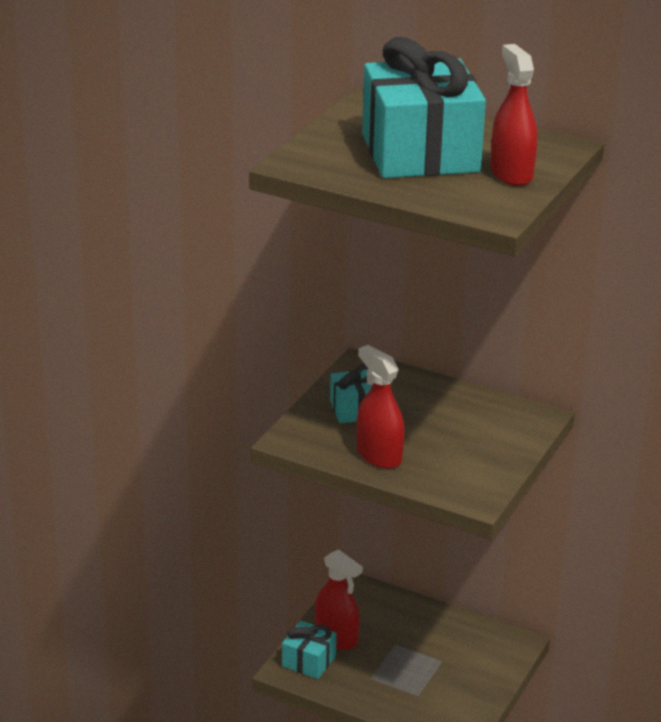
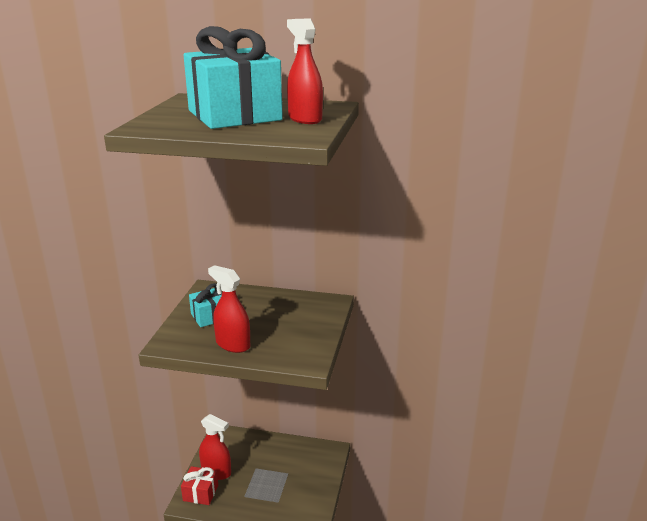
camera: 15 degrees left, 5 degrees down
turquoise gift [282,620,337,679] -> red gift [181,466,218,505]

